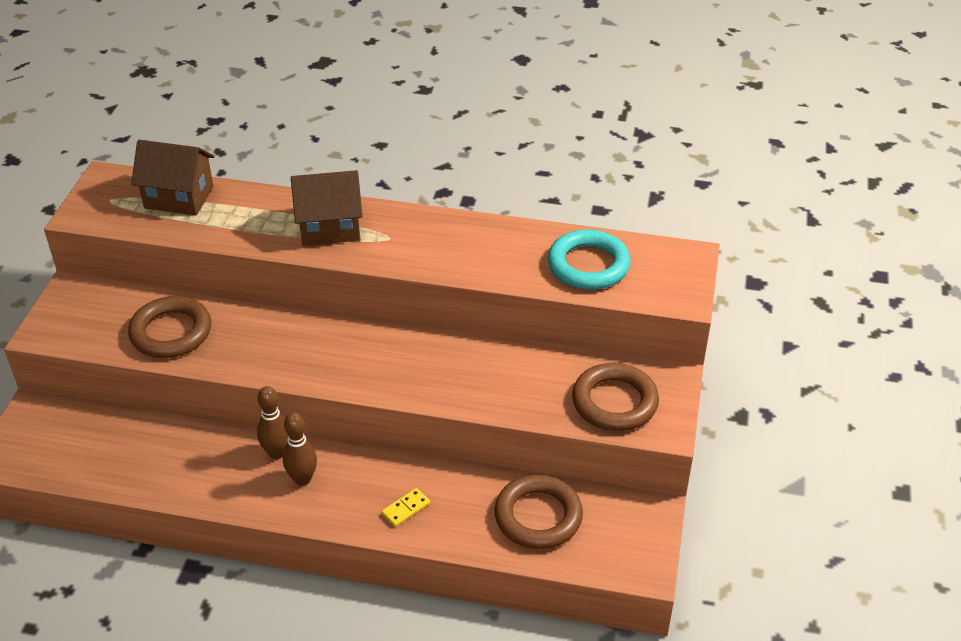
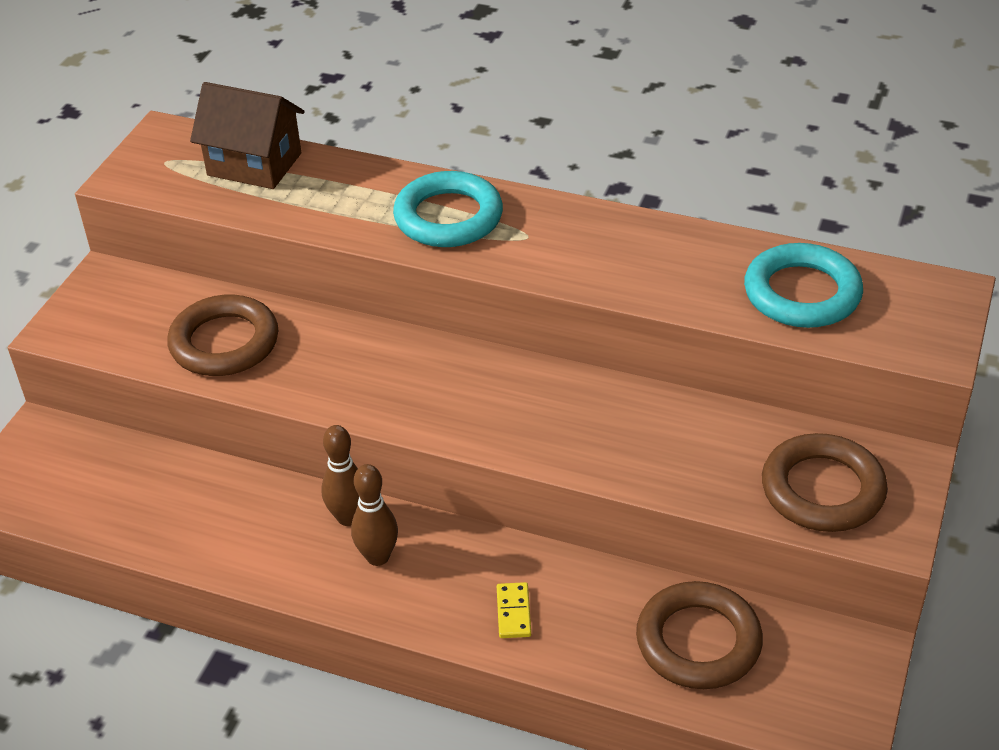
camera: 10 degrees right, 0 degrees up
brown house [291,170,363,246] -> turquoise ring [393,171,503,247]
yellow domino [382,488,430,527] -> yellow domino turned 60 degrees counterclockwise [497,582,531,638]

